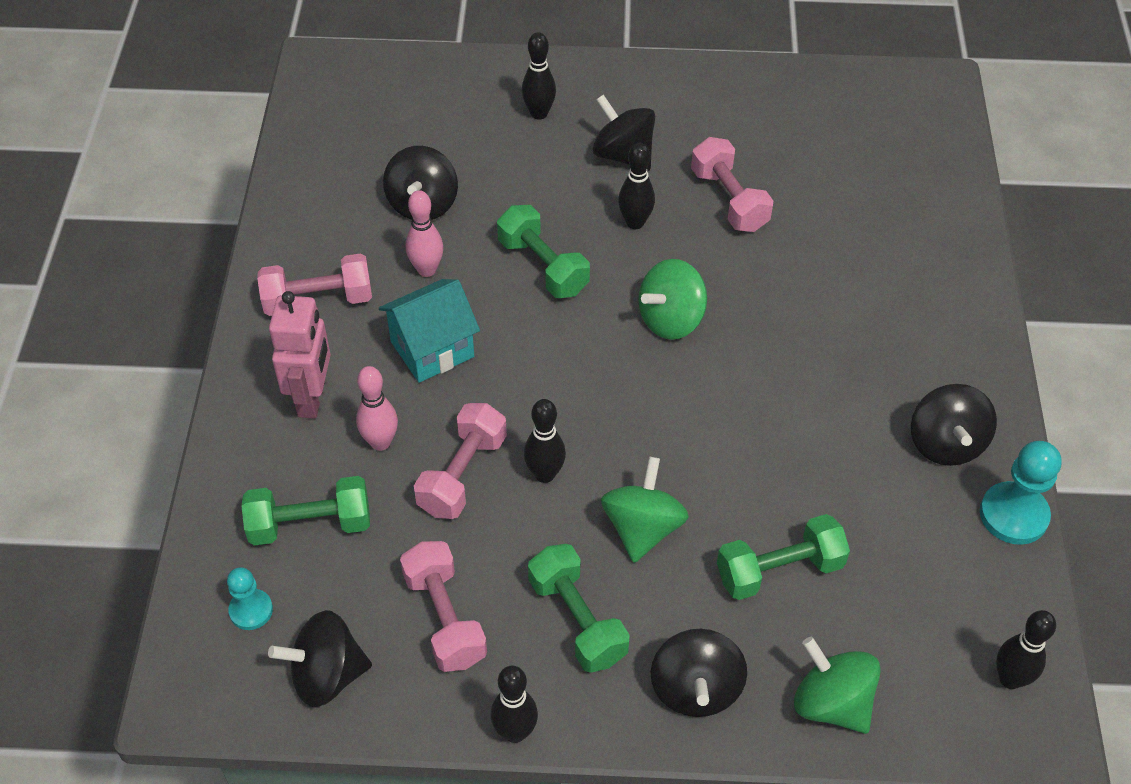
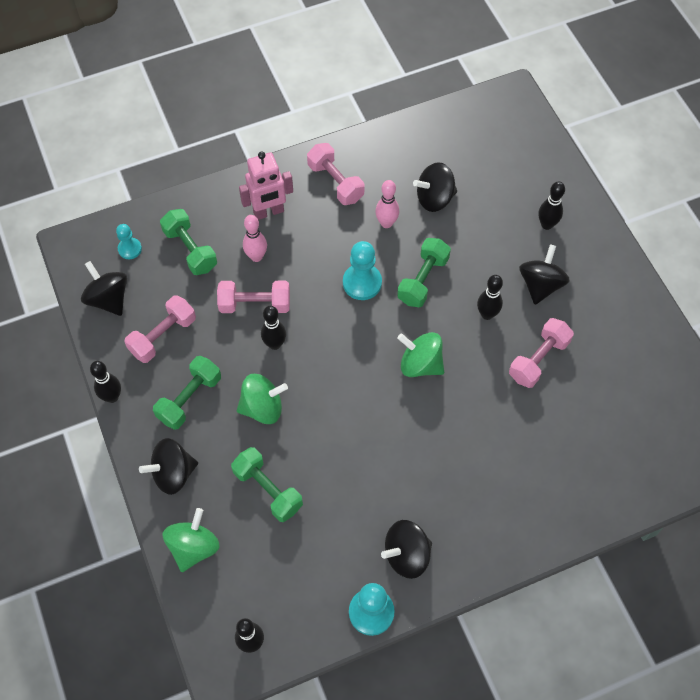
camera: 65 degrees right, 10 degrees up
turquoise house [379,279,480,383] -> none
none -> turquoise pawn [343,241,382,300]

